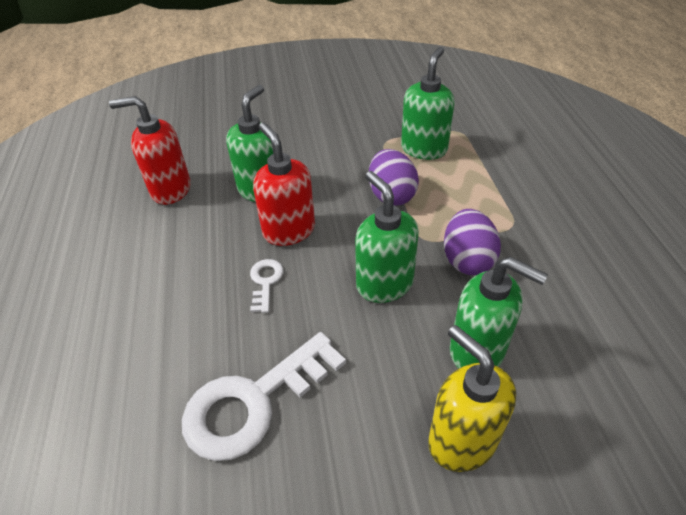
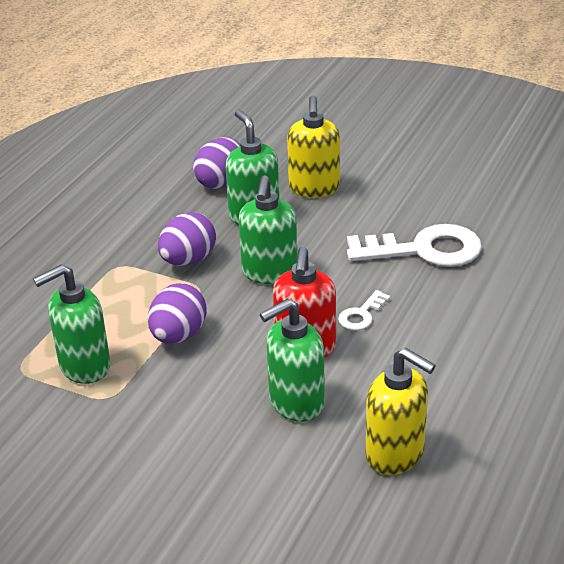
camera: 145 degrees left, 10 degrees down
red soap dispenser [109,96,191,205] -> yellow soap dispenser [366,348,436,475]
none -> purple egg [193,137,240,189]

